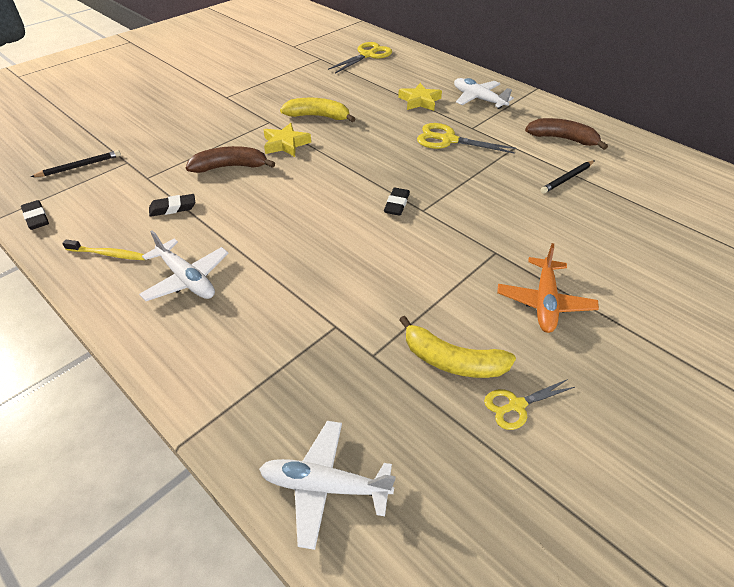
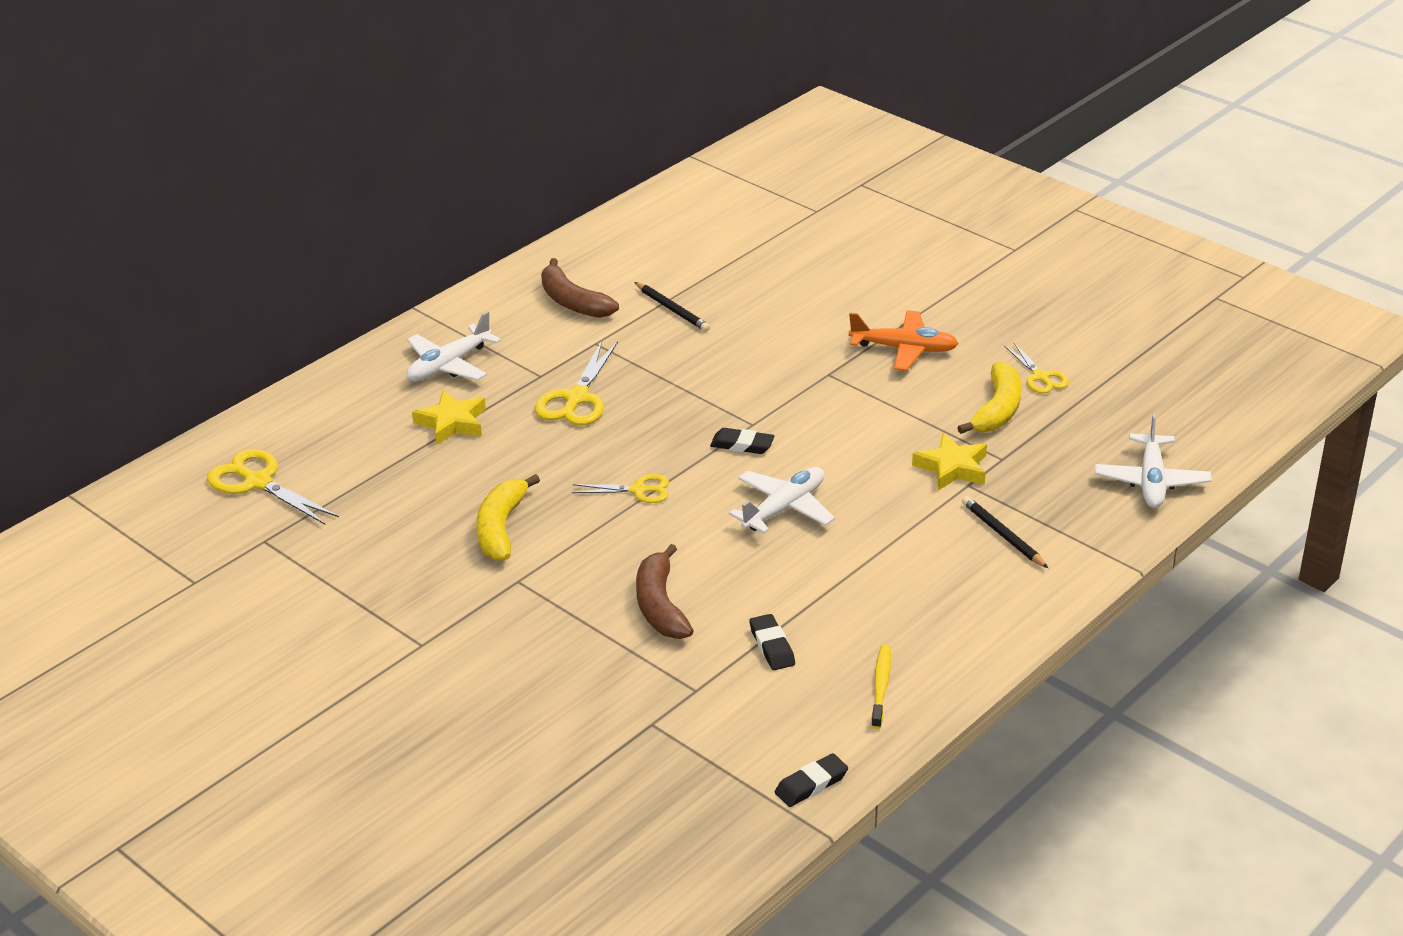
camera: 90 degrees left, 10 degrees down
black pencil [31,150,121,177] -> black pencil moved to [962,496,1048,568]
white plane [139,230,229,301] -> white plane moved to [729,467,835,534]
yellow star [263,123,311,157] -> yellow star moved to [912,433,987,490]
brown banana [525,118,608,150] -> brown banana turned 60 degrees counterclockwise [541,258,619,318]
none -> yellow scissors [572,474,669,503]

